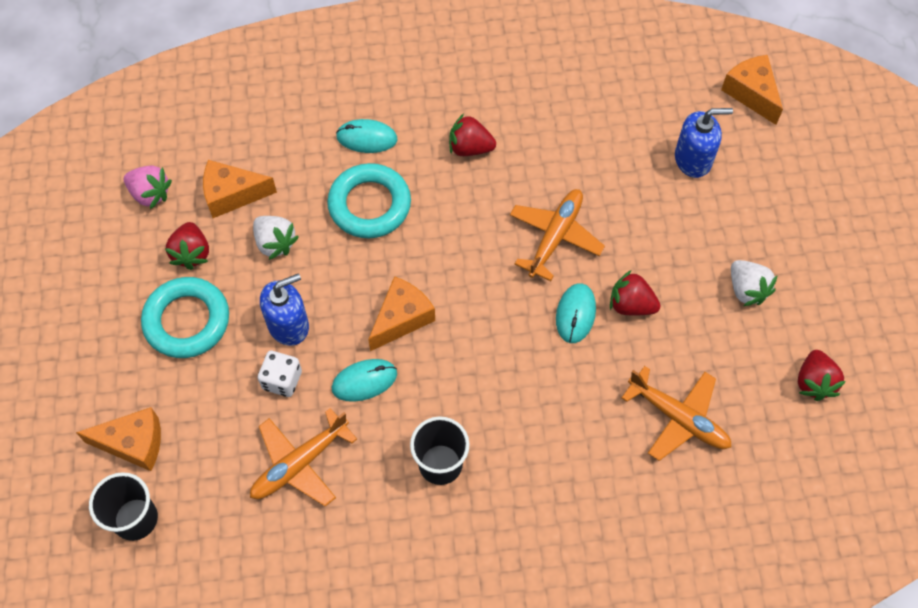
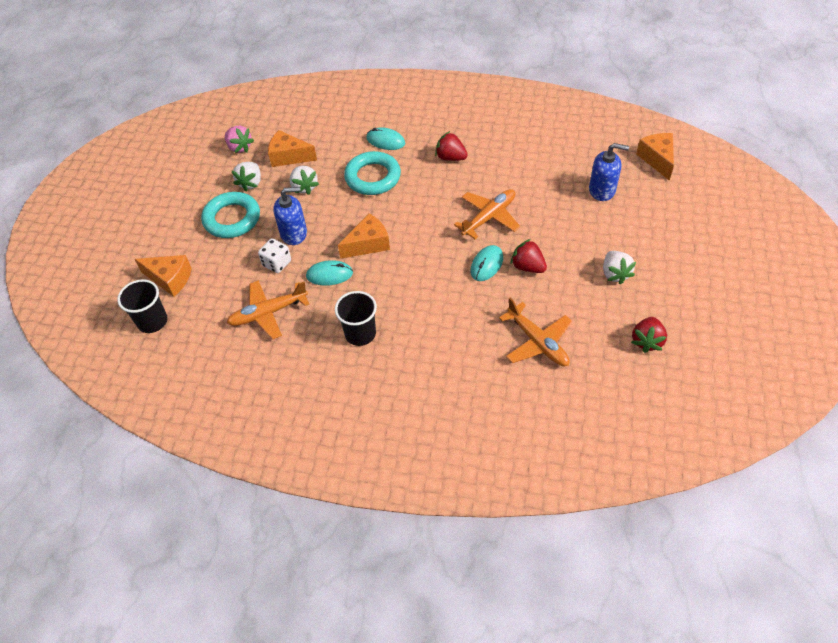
camera: 20 degrees right, 10 degrees down
red strawberry [165,222,209,270] -> white strawberry [232,162,261,192]

